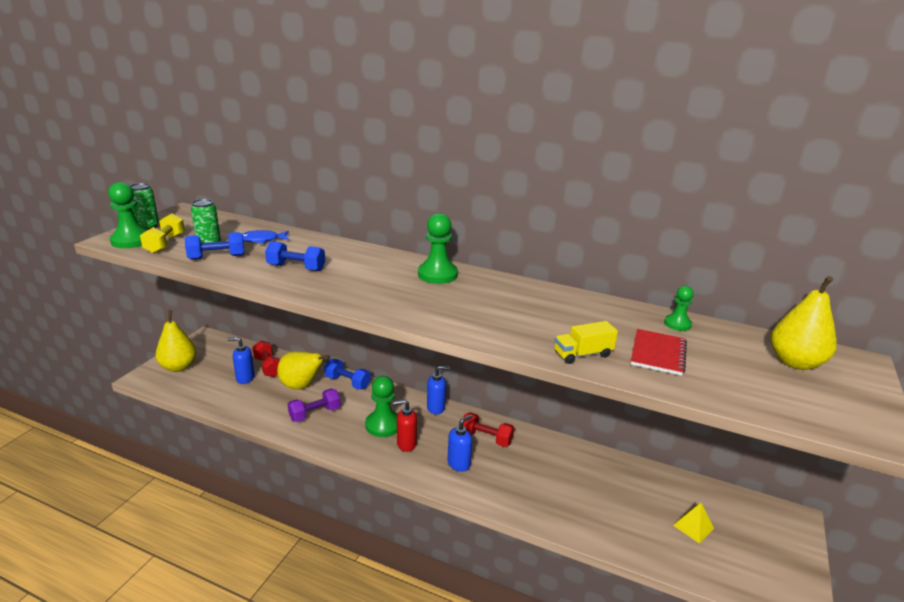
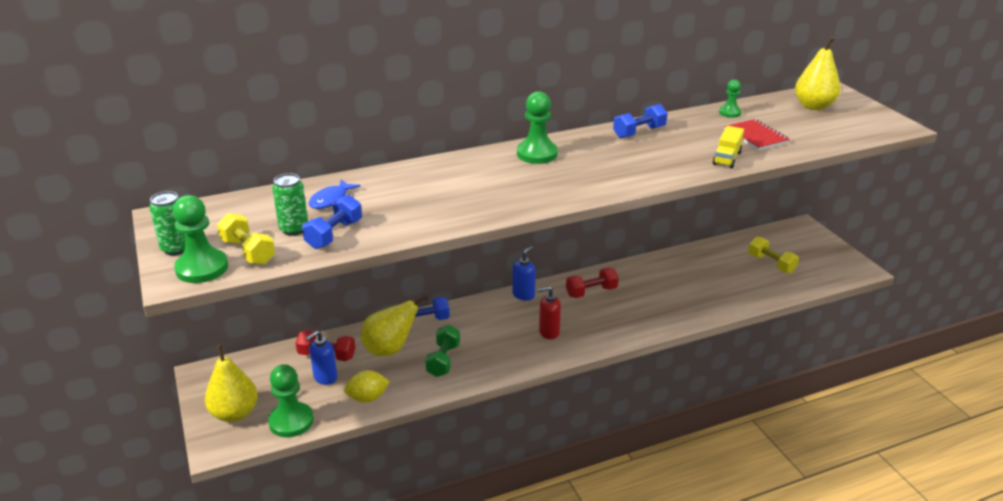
camera: 45 degrees left, 5 degrees up
blue dumbbell [265,241,325,271] -> blue dumbbell moved to [613,104,668,138]
purple dumbbell [288,389,341,422] -> green dumbbell [425,325,460,377]
green pawn [365,376,398,437] -> green pawn moved to [268,364,314,437]
red soap dispenser [393,400,417,452] -> red soap dispenser turned 45 degrees clockwise [537,286,561,339]
blue soap dispenser [448,415,473,472] -> none
yellow pyramid [673,503,714,544] -> yellow dumbbell [748,236,799,274]
none -> yellow lemon [344,370,390,403]

